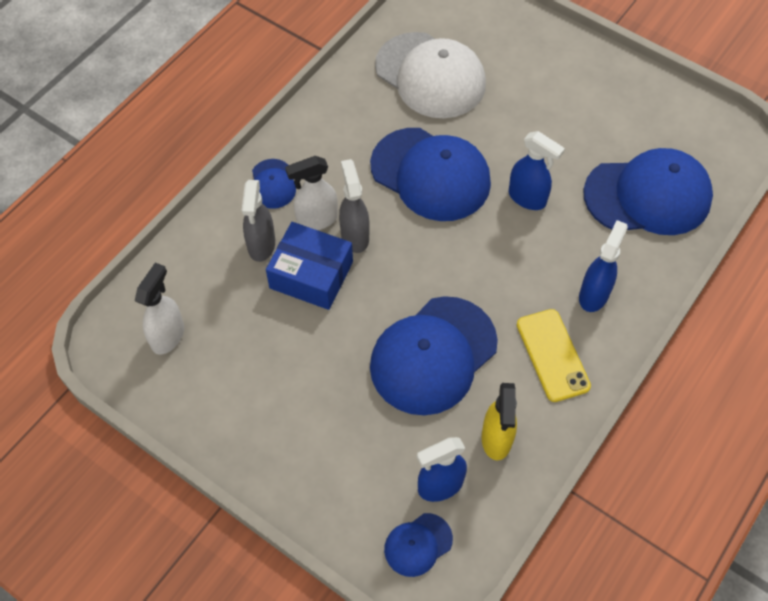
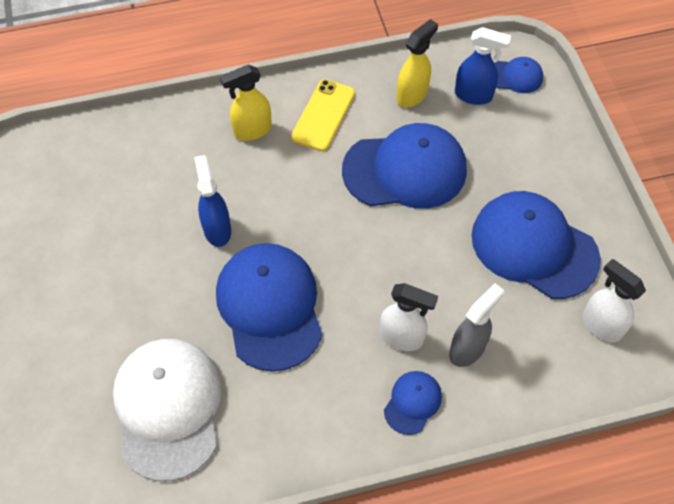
camera: 140 degrees left, 0 degrees up
white spray bottle [135,263,184,355] -> white spray bottle turned 75 degrees clockwise [583,259,646,343]
blue box [266,222,353,310] -> none
grey spray bottle [339,159,370,253] -> none
blue spray bottle [579,220,628,312] -> yellow spray bottle [220,65,272,141]
blue cap [583,148,713,235] -> blue cap moved to [472,191,601,299]

